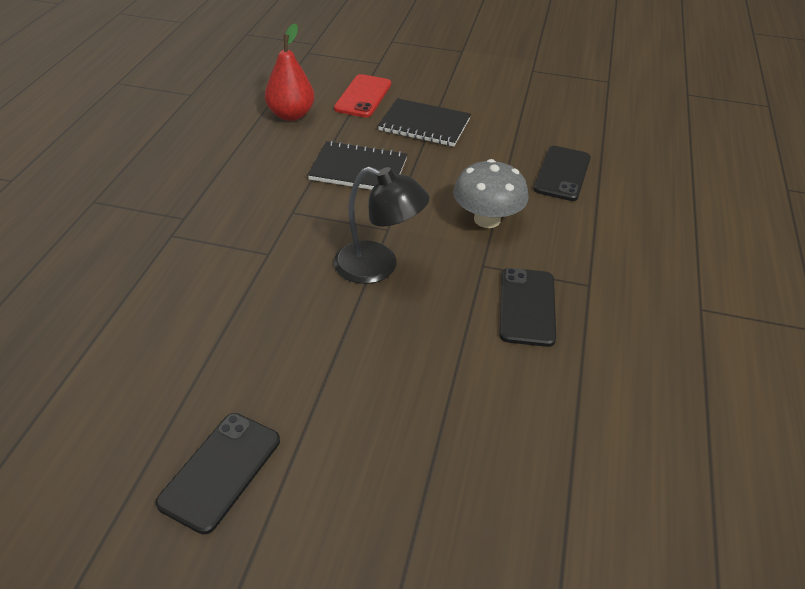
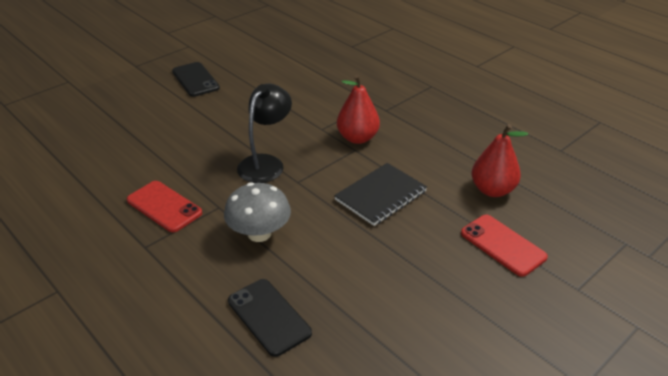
camera: 125 degrees right, 5 degrees down
black lamp [334,167,430,284] -> black lamp turned 150 degrees clockwise [237,84,292,183]
black notebook [378,98,471,147] -> none
black phone [500,268,556,347] -> red phone [127,181,202,232]
none -> red pear [337,75,380,144]

